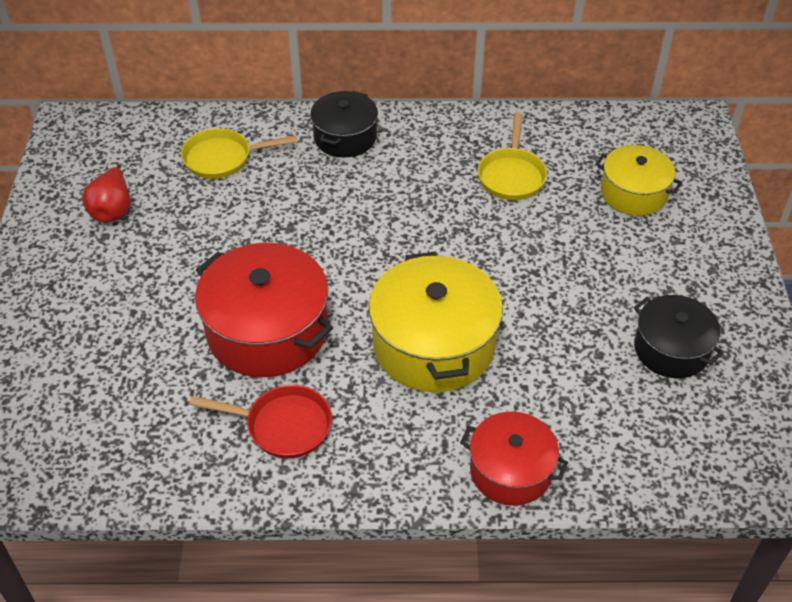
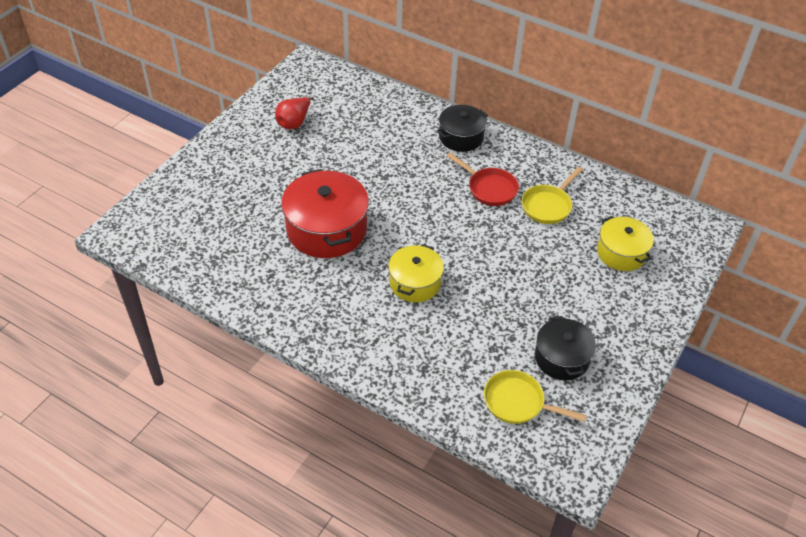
camera: 30 degrees right, 0 degrees up
yellow pan [181,128,297,179] -> yellow pan moved to [484,370,587,424]
red pan [189,385,332,459] -> red pan moved to [447,153,519,206]
yellow pot [369,251,503,392] -> yellow pot [388,244,444,302], size x0.61
red pot [460,412,568,506] -> none

